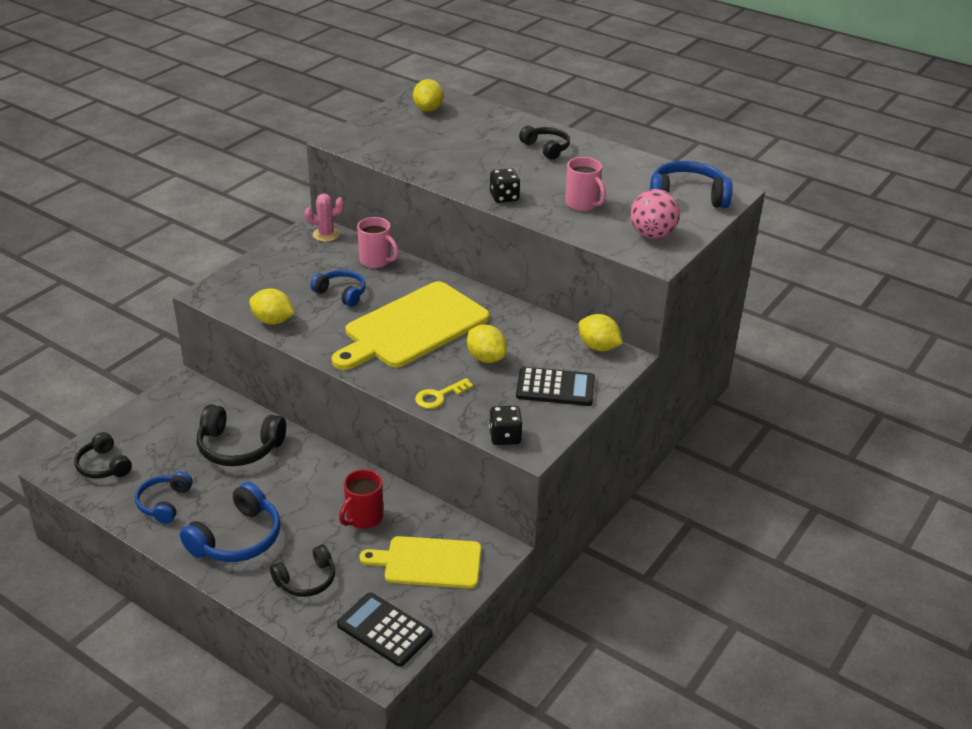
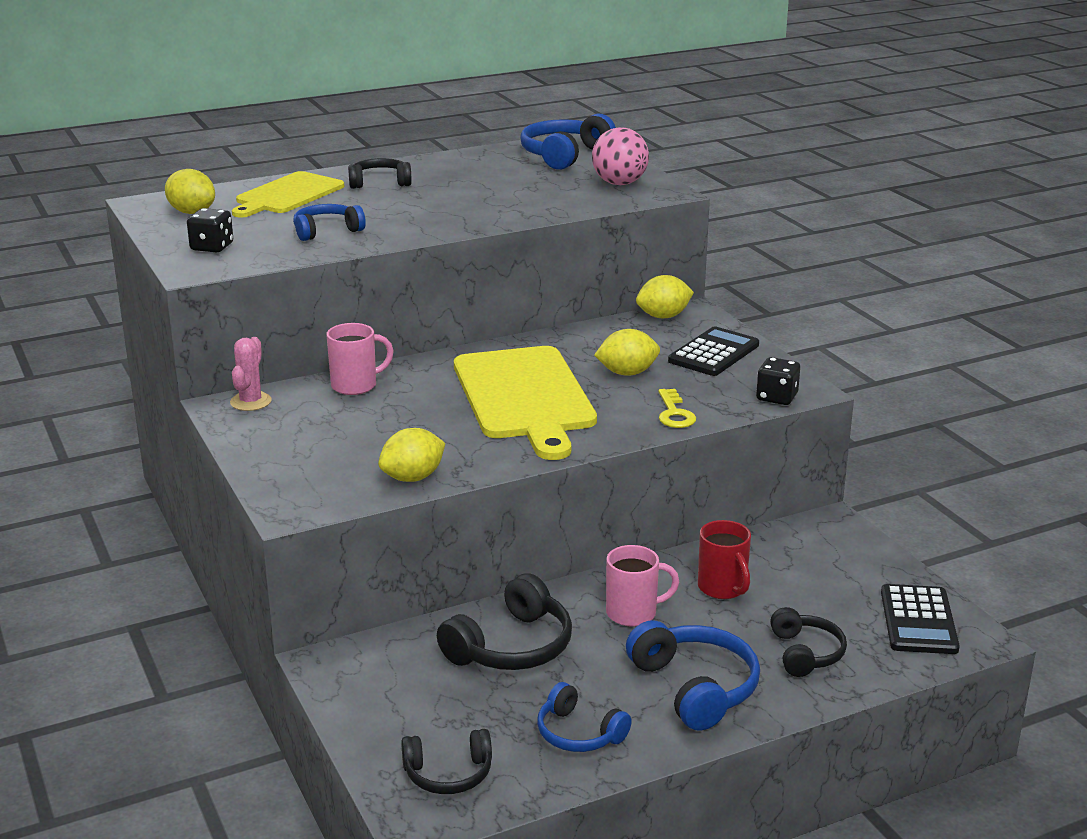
camera: 60 degrees left, 10 degrees down
blue headphones [310,270,366,307] -> blue headphones moved to [293,204,366,241]
black calculator [337,592,432,667] -> black calculator turned 60 degrees counterclockwise [881,584,960,654]
yellow cutting board [360,536,481,589] -> yellow cutting board moved to [232,171,344,218]
black dice [490,168,520,203] -> black dice moved to [187,208,233,252]
pink mug [565,157,606,211] -> pink mug moved to [606,545,679,627]

